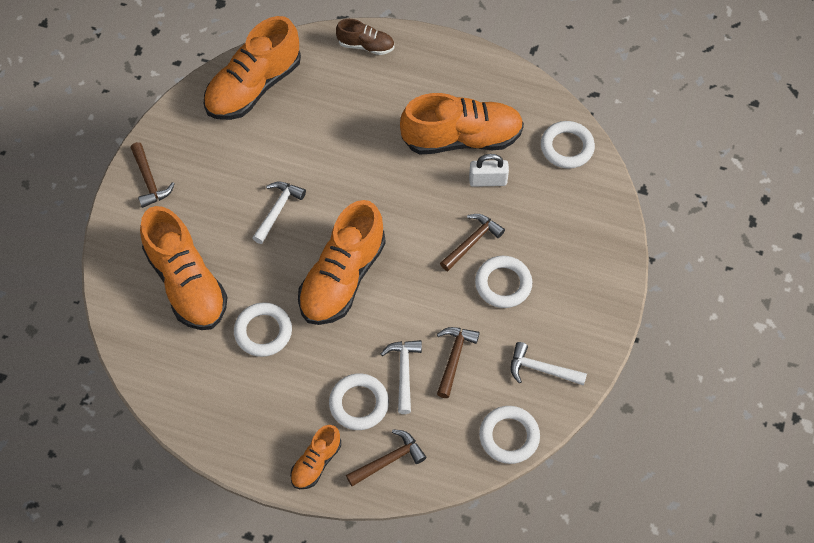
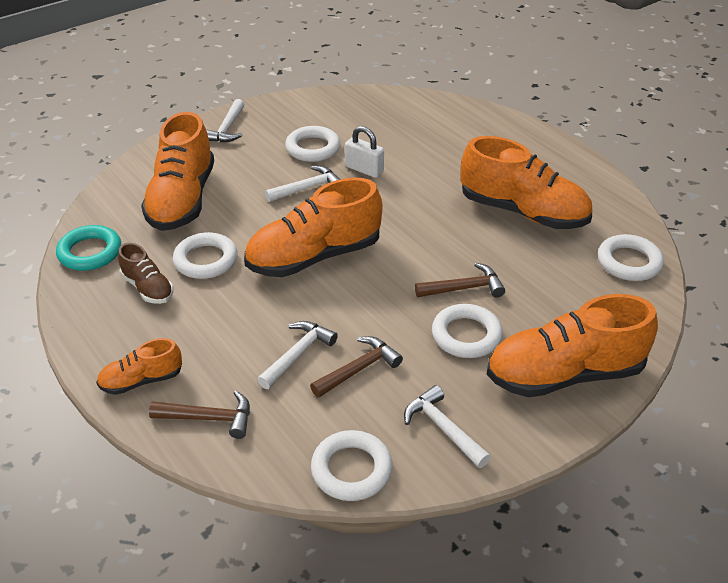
camera: 35 degrees right, 20 degrees down
brown hammer [131,142,175,208] -> white hammer [206,99,244,142]
orange shoe [204,16,301,120] -> orange shoe moved to [487,294,658,397]
white ring [329,373,389,430] -> white ring moved to [285,126,340,162]
brown shoe [336,19,394,55] -> brown shoe moved to [118,243,173,304]
white padlock [469,154,509,187] -> white padlock moved to [345,126,384,178]
none -> turquoise ring [56,225,121,271]

